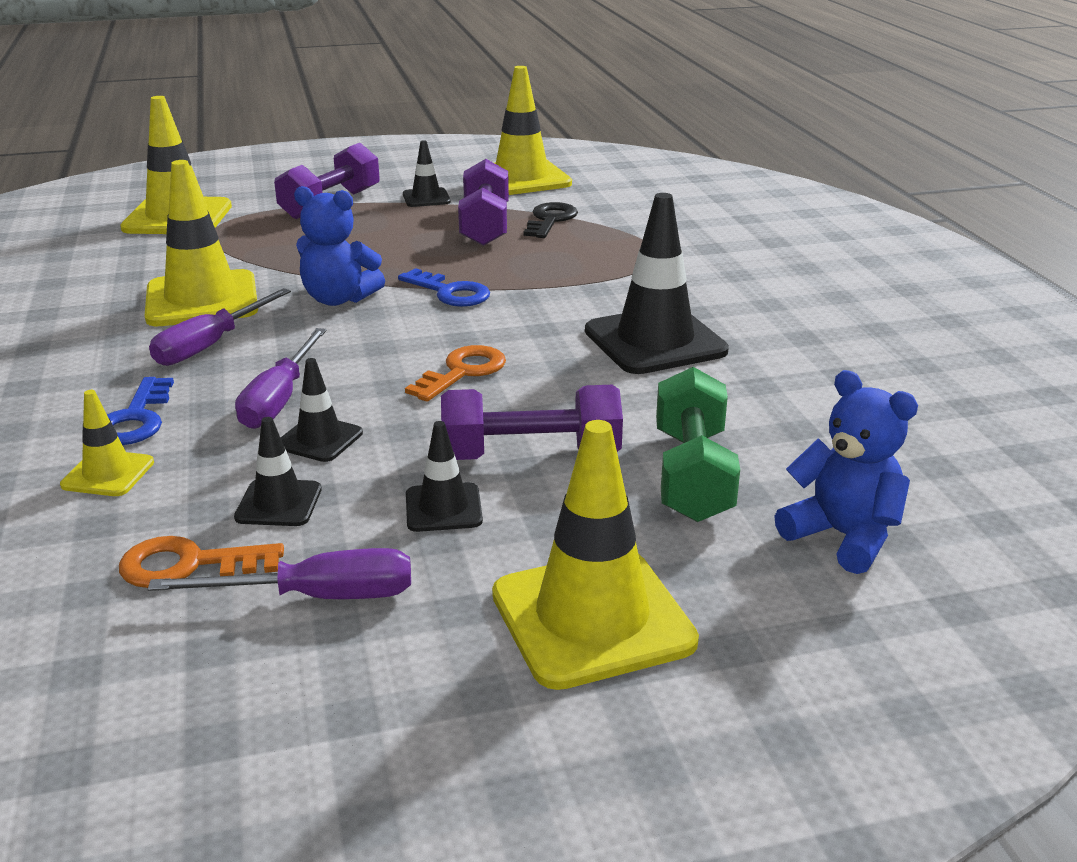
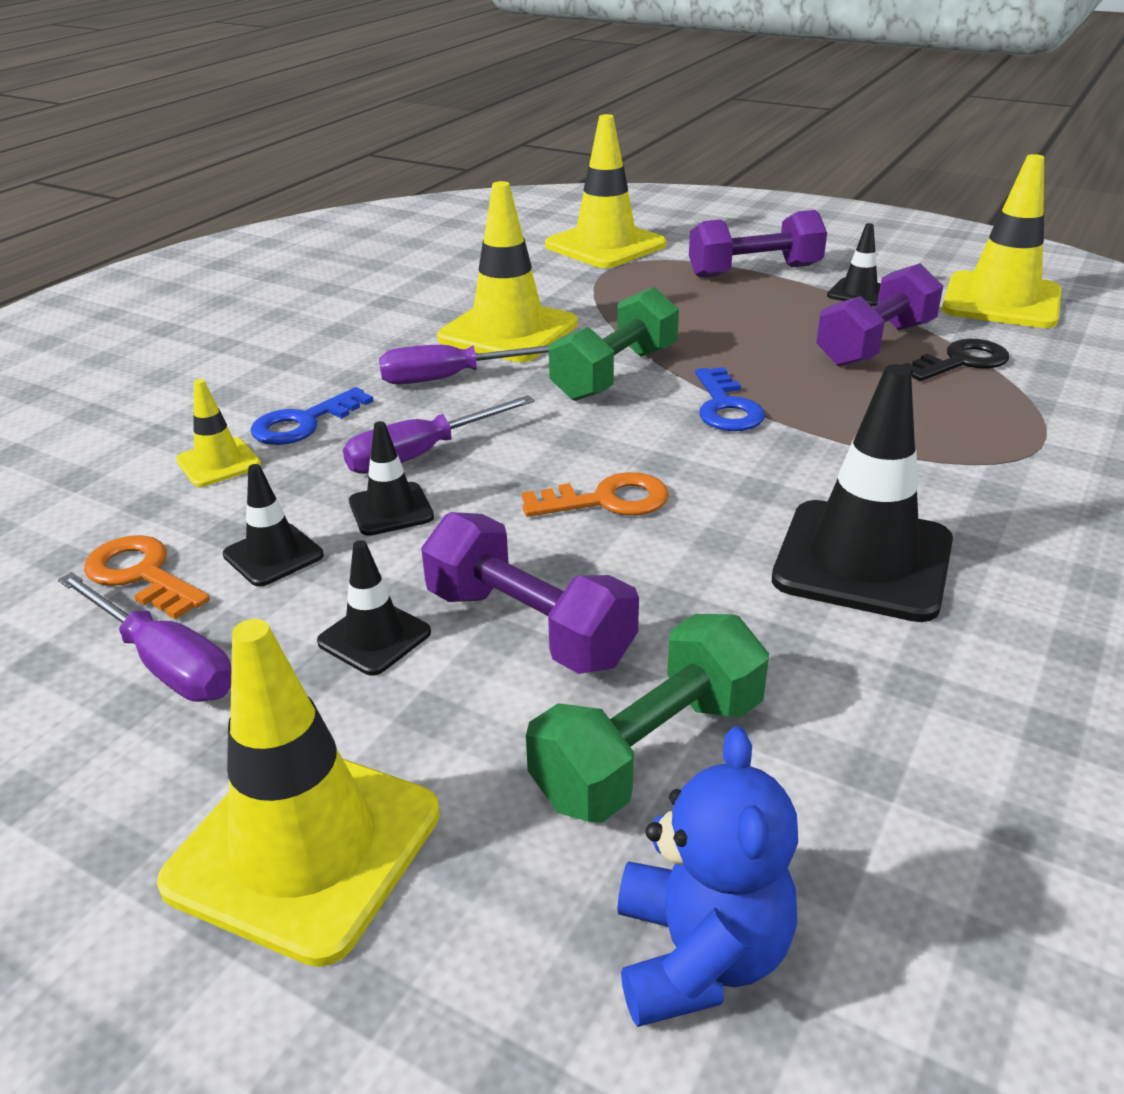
camera: 45 degrees right, 5 degrees up
blue teddy bear [294,186,385,306] -> green dumbbell [549,287,679,401]

